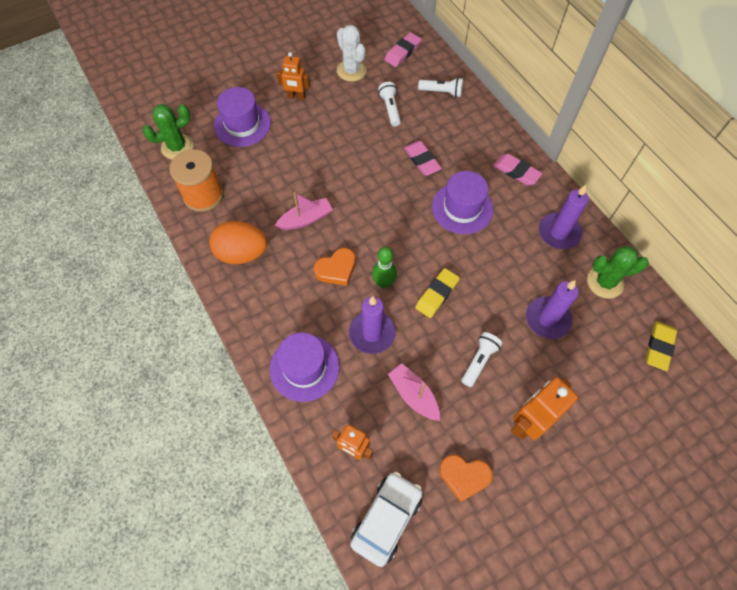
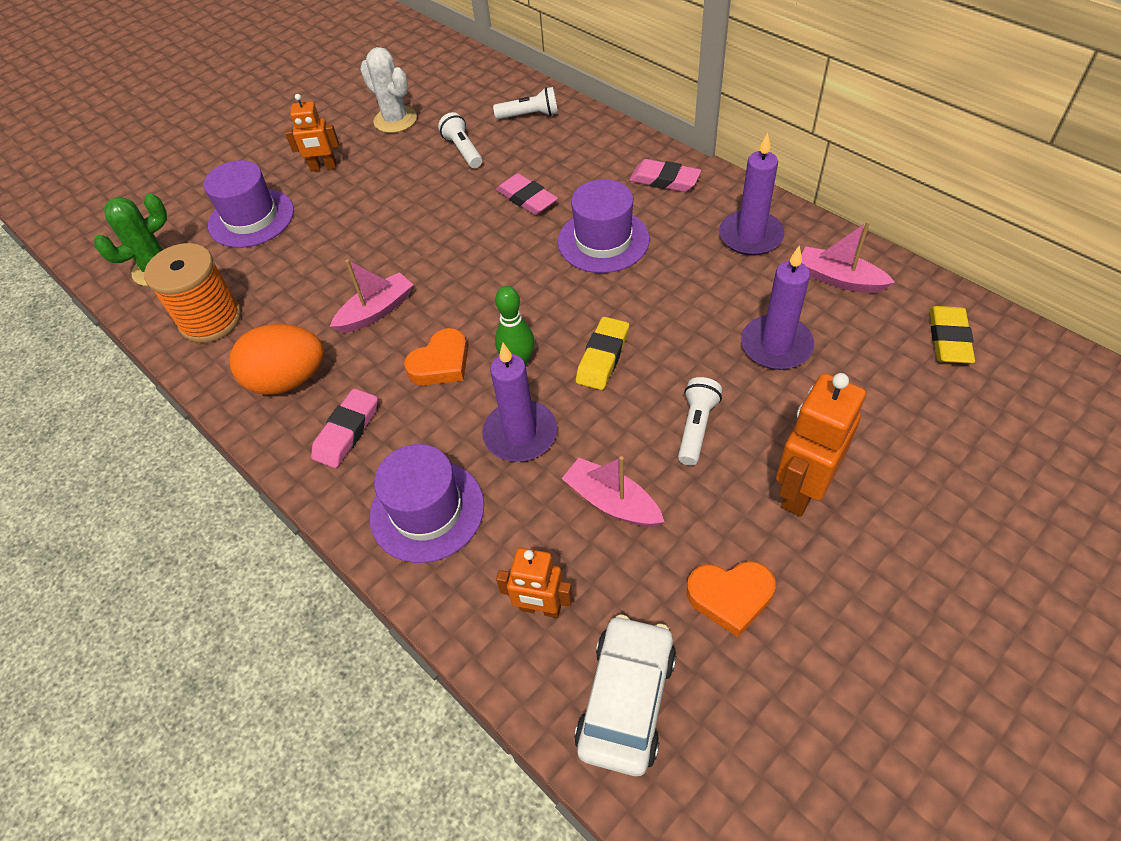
camera: 10 degrees left, 10 degrees down
pink eraser [385,32,422,67] -> pink eraser moved to [311,388,378,468]
green cactus [587,246,649,299] -> pink boat [801,221,895,293]

